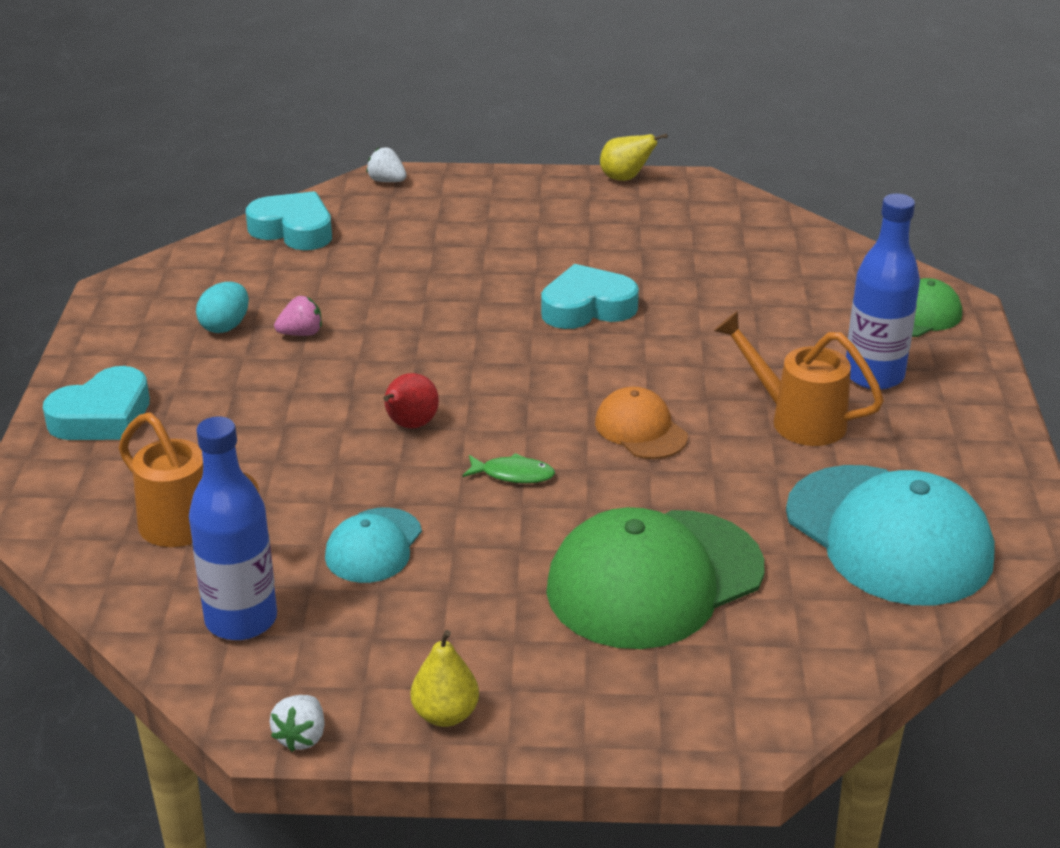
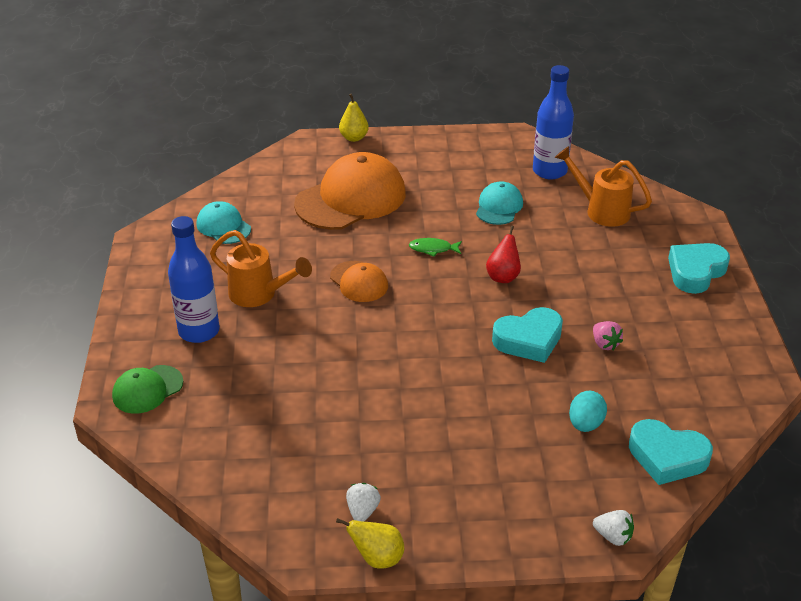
camera: 175 degrees right, 5 degrees up
turquoise egg [196,282,249,333] -> turquoise egg moved to [569,391,607,432]
white strawberry [270,695,325,752] -> white strawberry moved to [346,483,381,522]
pink strawberry [274,296,322,336] -> pink strawberry turned 90 degrees counterclockwise [593,321,623,350]
yellow pear [411,630,479,727] -> yellow pear moved to [339,94,369,142]
turquoise heart [541,264,639,329] -> turquoise heart moved to [492,307,563,363]
green cap [546,507,764,649] -> orange cap [294,152,406,230]
turquoise cap [786,465,995,606] -> turquoise cap [197,201,251,244], size x0.51

